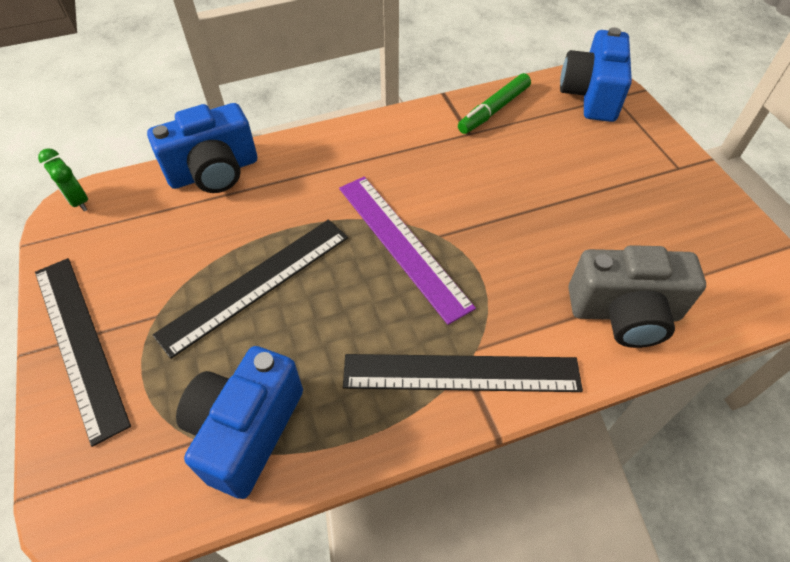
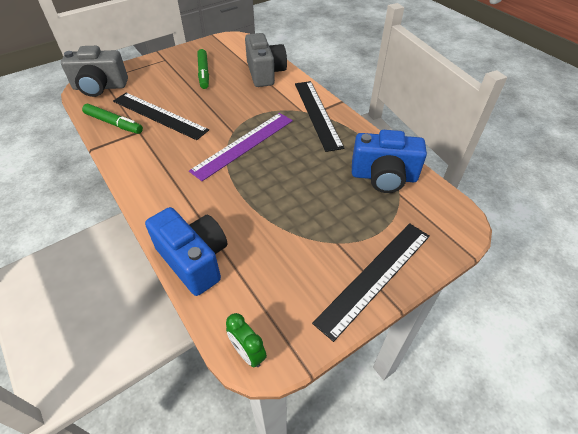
camera: 105 degrees left, 5 degrees down
green clock [38,148,88,211] -> green clock turned 105 degrees clockwise [226,313,267,367]
black ruler [152,220,348,359] -> black ruler moved to [113,93,209,140]
blue camera [560,27,632,122] -> grey camera [61,46,128,97]
none -> green marker [197,49,209,89]

